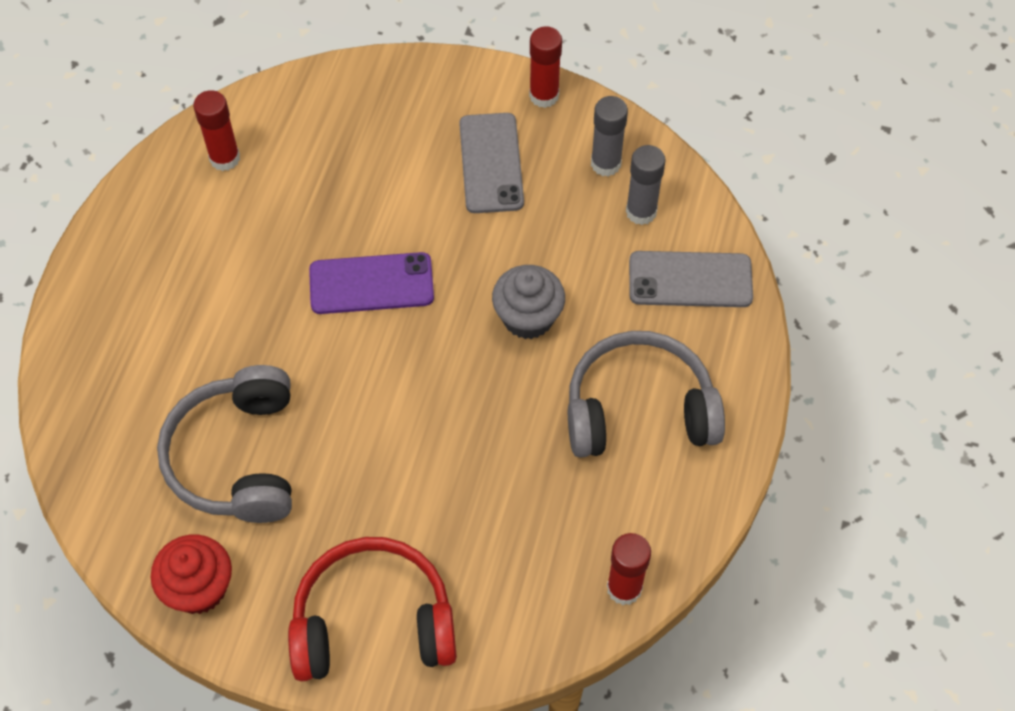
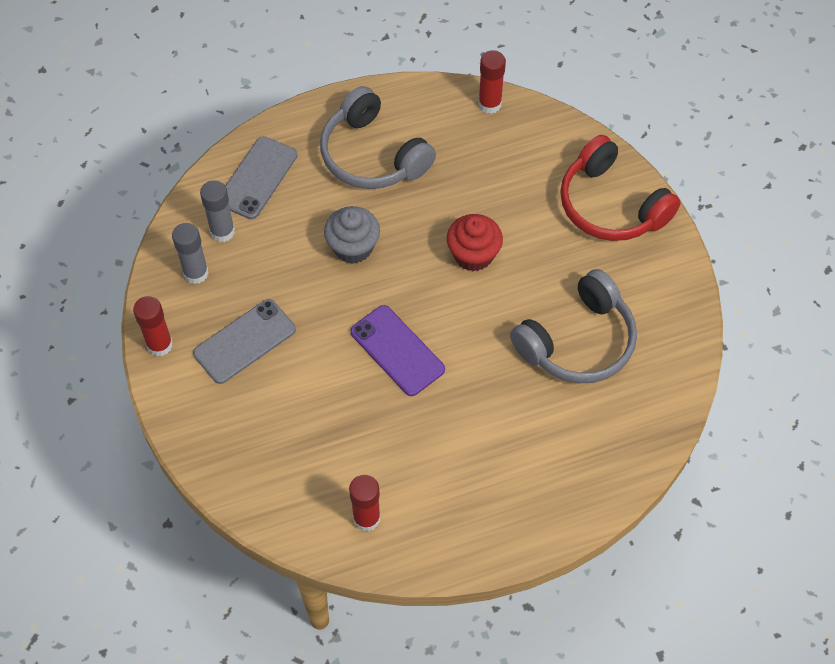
camera: 125 degrees left, 0 degrees up
red cupcake [151,534,232,614] -> red cupcake moved to [447,214,503,271]
grey phone [629,251,753,307] -> grey phone turned 60 degrees clockwise [225,136,297,219]

